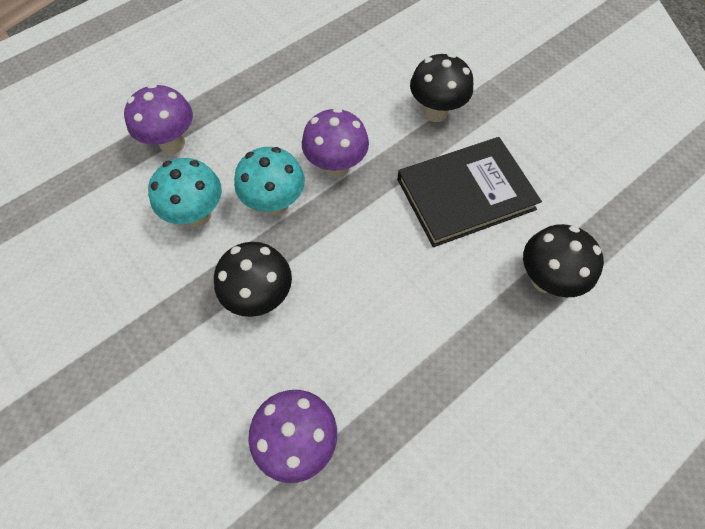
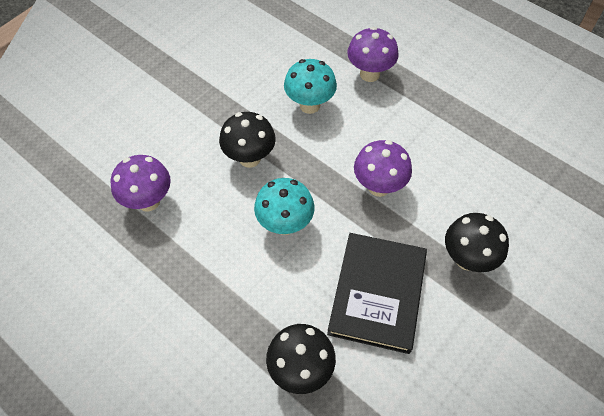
camera: 80 degrees right, 5 degrees down
turquoise mushroom [234,147,305,215] -> turquoise mushroom moved to [254,178,315,235]
black book [397,137,542,247] -> black book turned 45 degrees clockwise [327,233,427,354]

